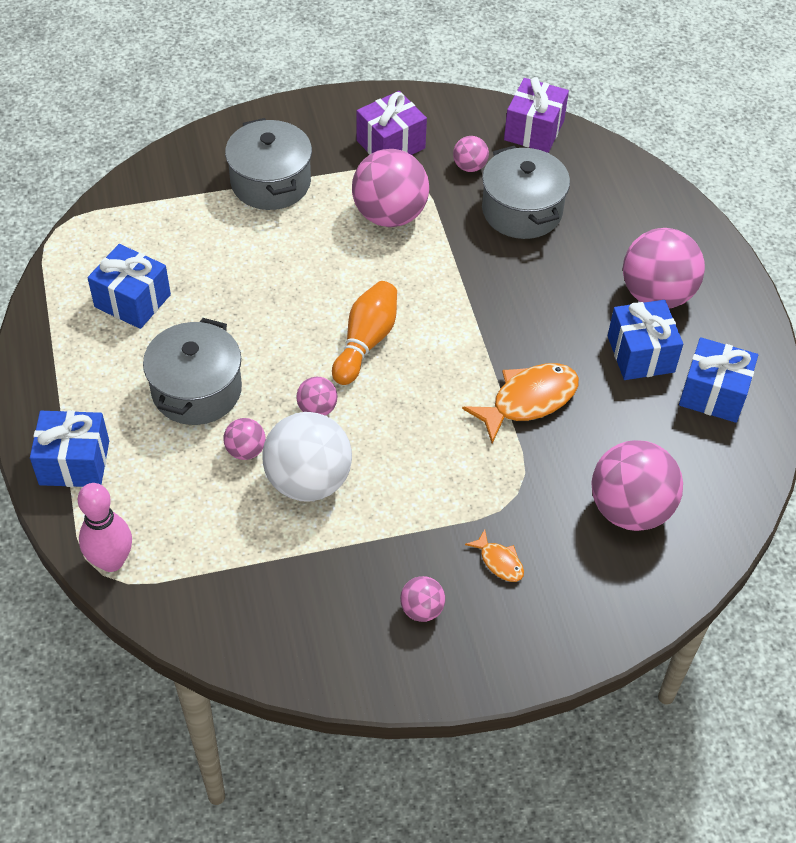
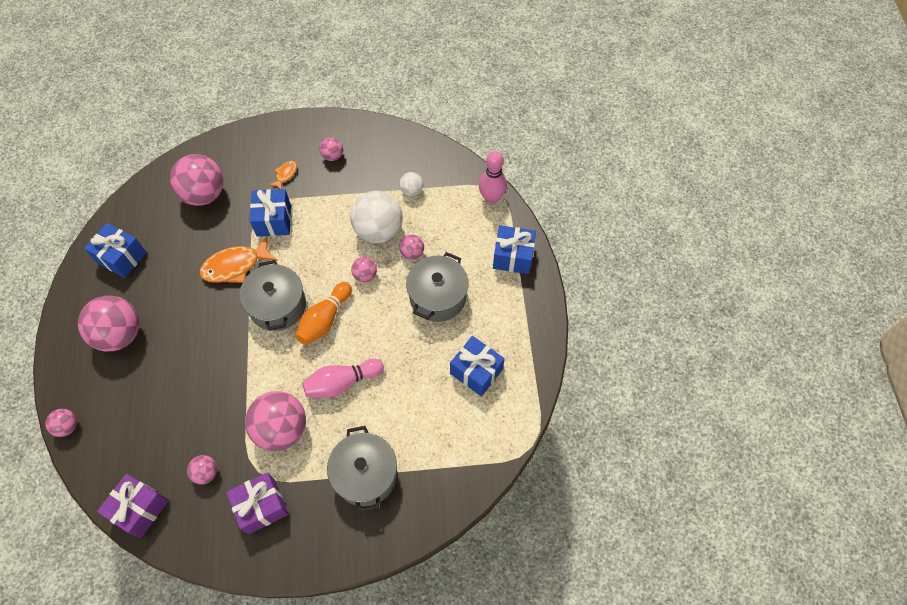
camera: 170 degrees left, 10 degrees up
orange fish [465,529,524,582] -> orange fish turned 60 degrees clockwise [269,161,297,189]
grey pot [482,146,570,239] -> grey pot moved to [240,260,306,331]
blue gift [608,300,683,380] -> blue gift moved to [250,189,291,237]
none -> pink ball [45,409,77,437]
none -> pink bowling pin [302,359,384,398]
none -> white ball [399,172,423,196]

